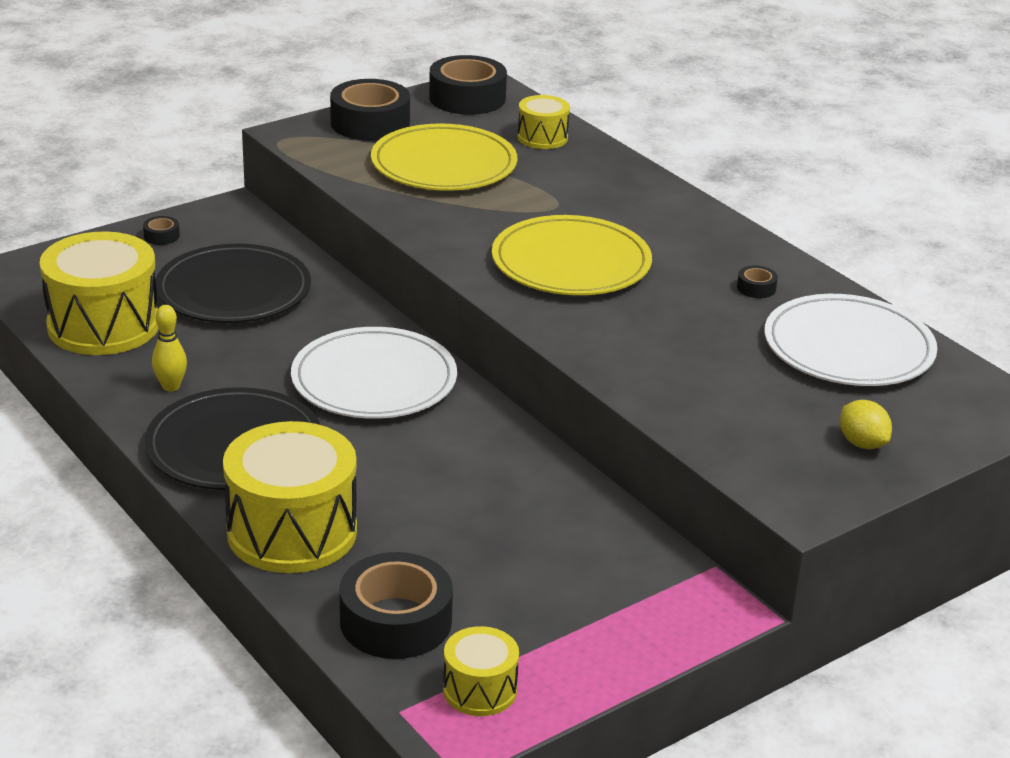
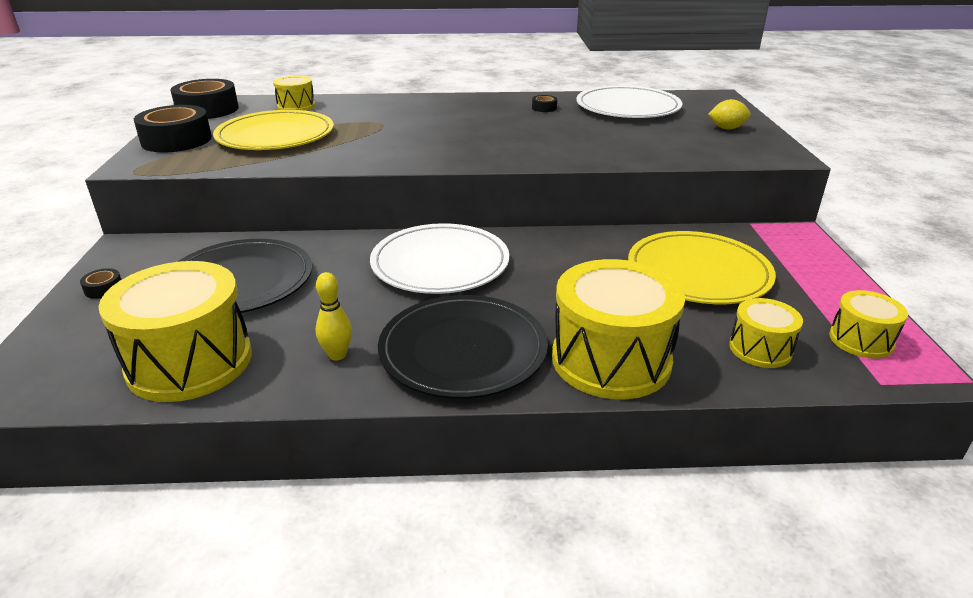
camera: 55 degrees left, 0 degrees up
black tape [339,552,453,659] -> yellow drum [729,298,803,368]
yellow plate [492,215,652,295] -> yellow plate moved to [628,231,776,304]

